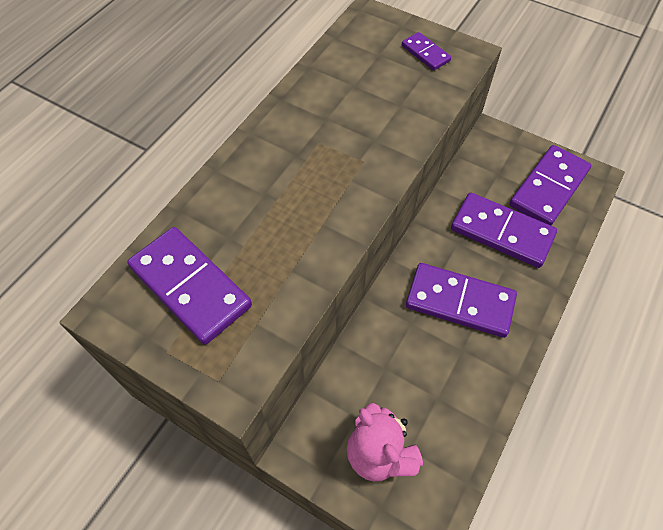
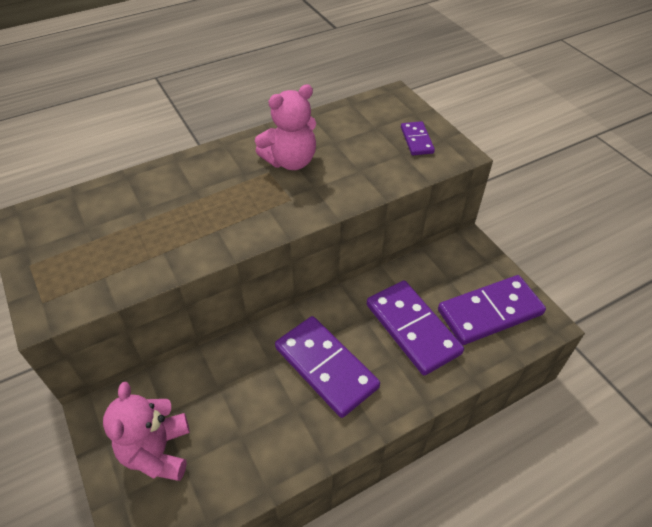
camera: 30 degrees right, 10 degrees down
purple domino [127,227,252,345] -> none
none -> pink teddy bear [255,84,316,170]

